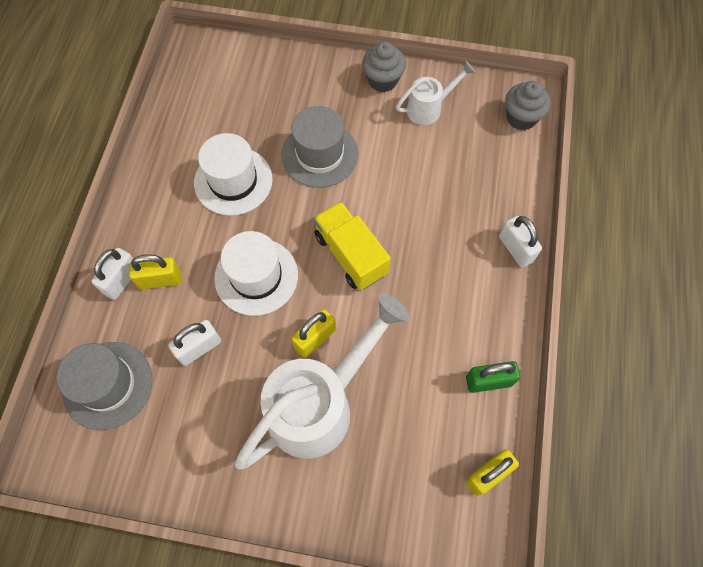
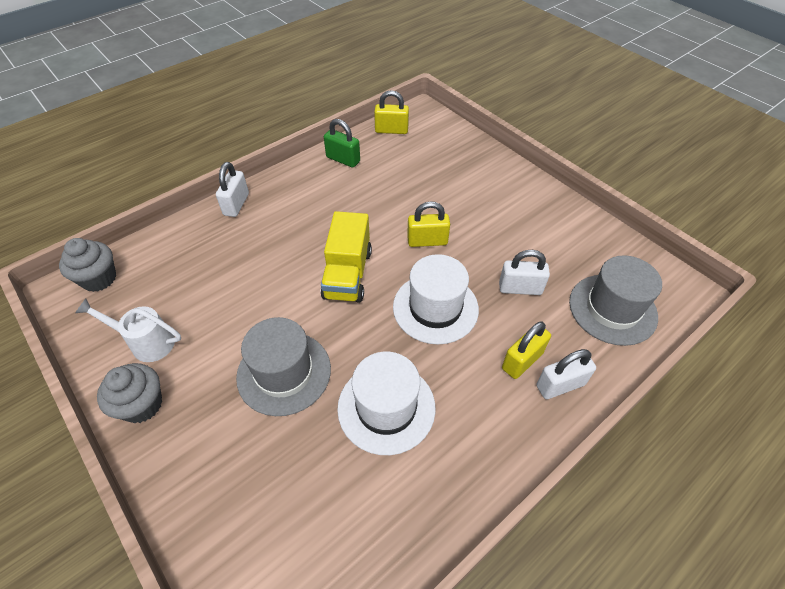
camera: 140 degrees left, 15 degrees down
yellow padlock [129,254,181,289] -> yellow padlock turned 75 degrees counterclockwise [502,322,551,379]
white watering can [235,294,410,470] -> none

